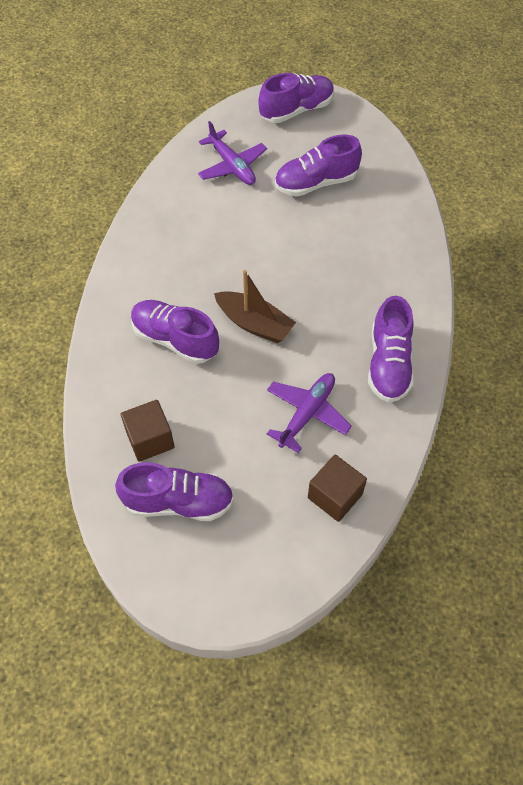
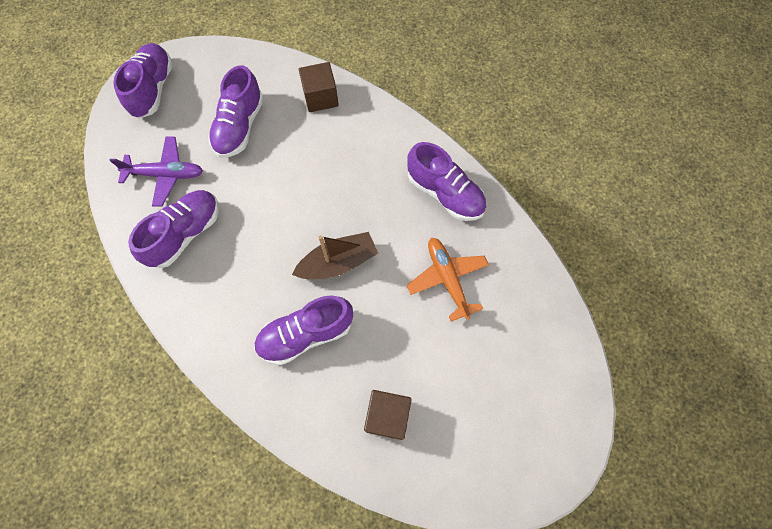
camera: 55 degrees left, 10 degrees up
purple shoe [115,462,234,521] -> purple shoe moved to [128,190,219,268]
purple plane [267,373,352,453] -> orange plane [407,238,489,322]
brown cube [308,455,367,522] -> brown cube moved to [299,62,339,112]

